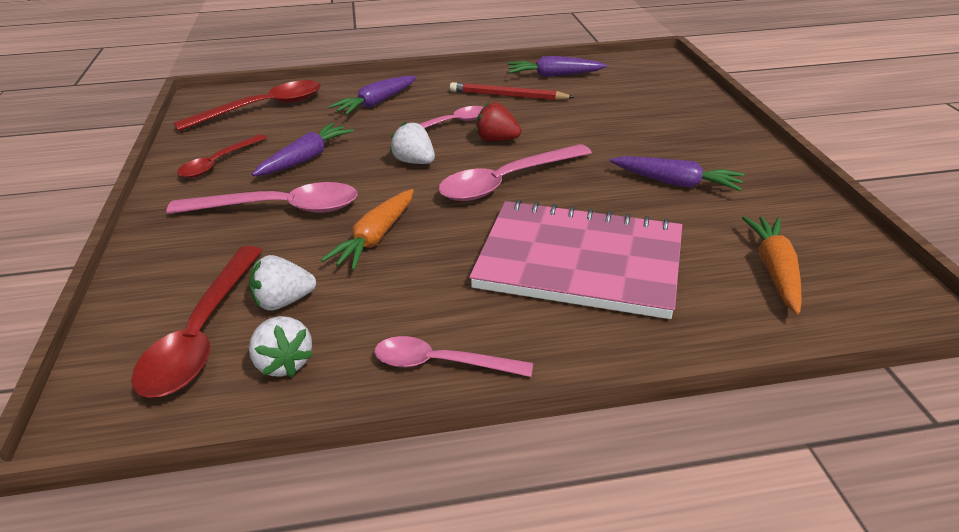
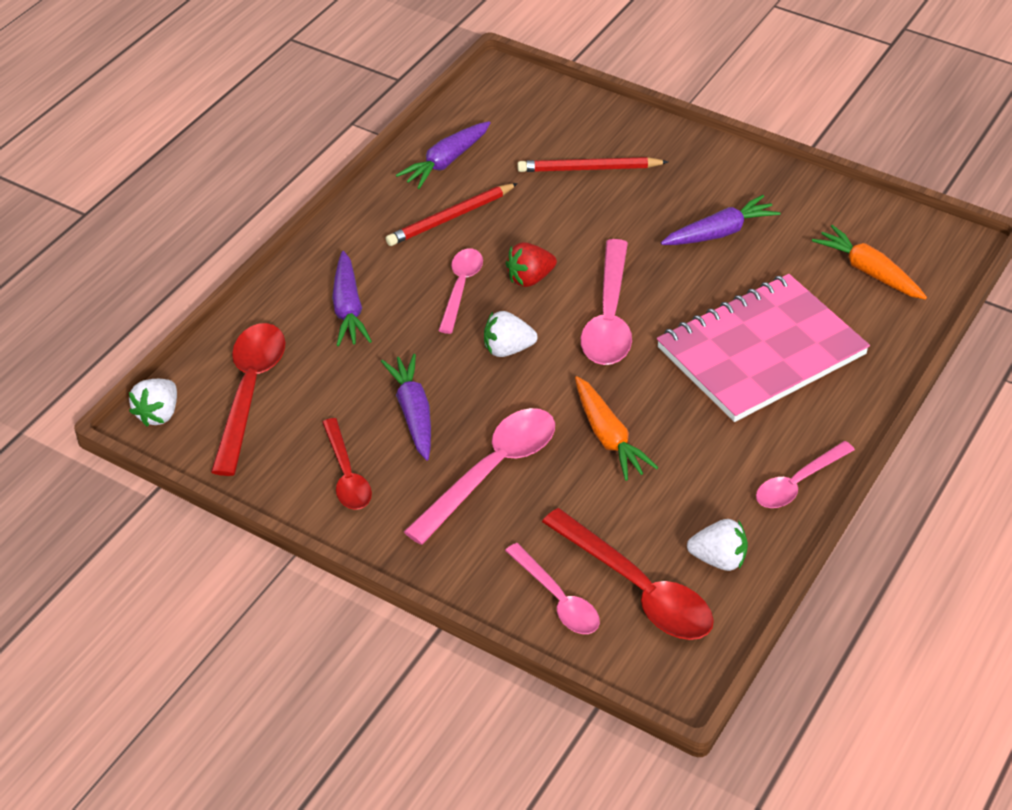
camera: 50 degrees left, 10 degrees up
white strawberry [249,255,316,311] -> white strawberry moved to [129,379,177,427]
none -> pink spoon [505,543,600,634]
none -> red pencil [517,157,668,172]

